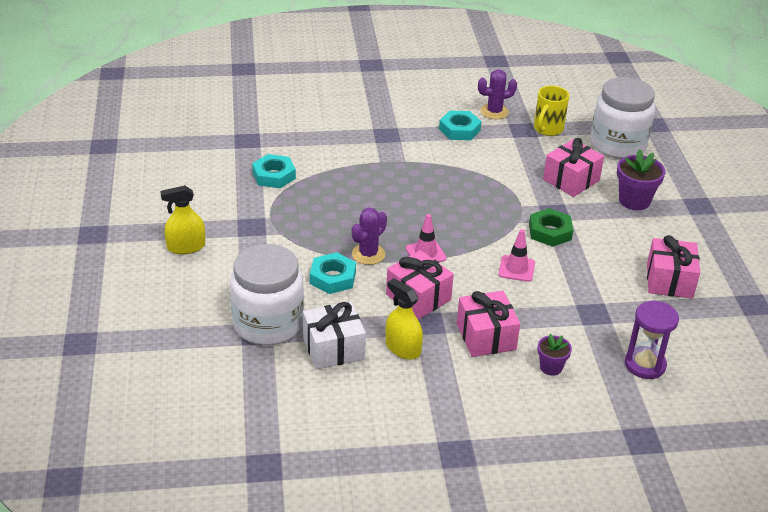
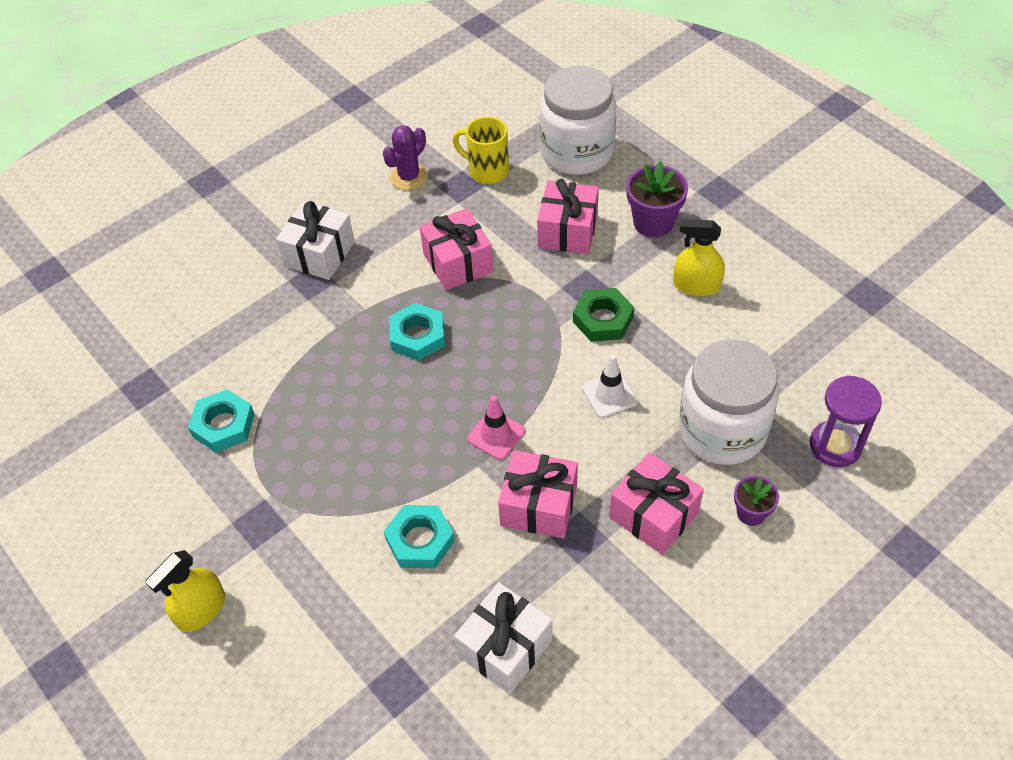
camera: 30 degrees left, 15 degrees up
white jar [230,244,304,345] -> white jar moved to [678,339,779,465]
purple cactus [352,208,387,265] -> none
yellow spray bottle [386,278,423,360] -> yellow spray bottle moved to [673,219,725,296]
turquoise nut [439,111,482,140] -> turquoise nut moved to [389,303,445,361]
pink traffic cone [499,229,535,282] -> white traffic cone [582,354,638,418]
yellow mug [534,86,569,136] -> yellow mug turned 120 degrees clockwise [453,116,509,184]
pink gift [647,235,700,299] -> pink gift moved to [420,208,493,290]
none -> white gift [276,201,355,280]

